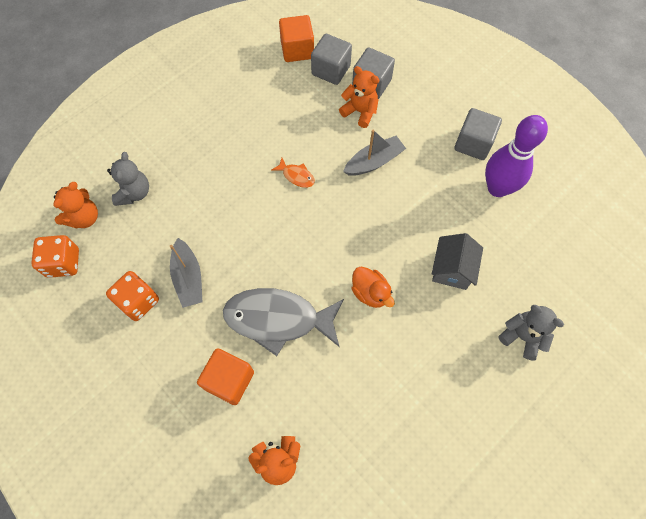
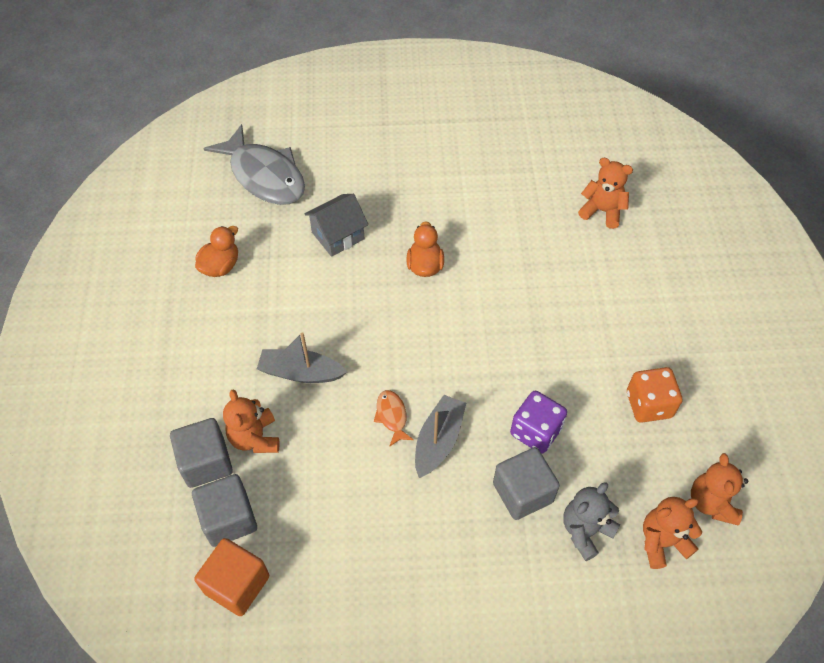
camera: 140 degrees left, 10 degrees down
orange dice [31,235,79,278] -> orange teddy bear [691,453,749,525]
grey boat [170,238,202,308] -> grey boat moved to [415,395,466,478]
orange cube [197,348,254,405] -> none
grey fish [223,288,344,356] -> grey fish moved to [203,124,305,205]
grey cube [454,108,502,160] -> grey cube moved to [493,447,560,520]
purple bowling pin [485,115,548,197] -> orange duck [195,226,238,277]
grey teddy bear [498,305,564,361] -> none
none -> purple dice [510,391,567,454]

